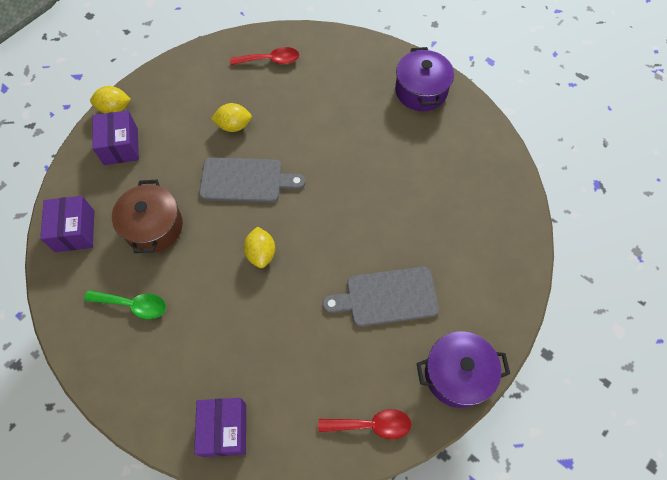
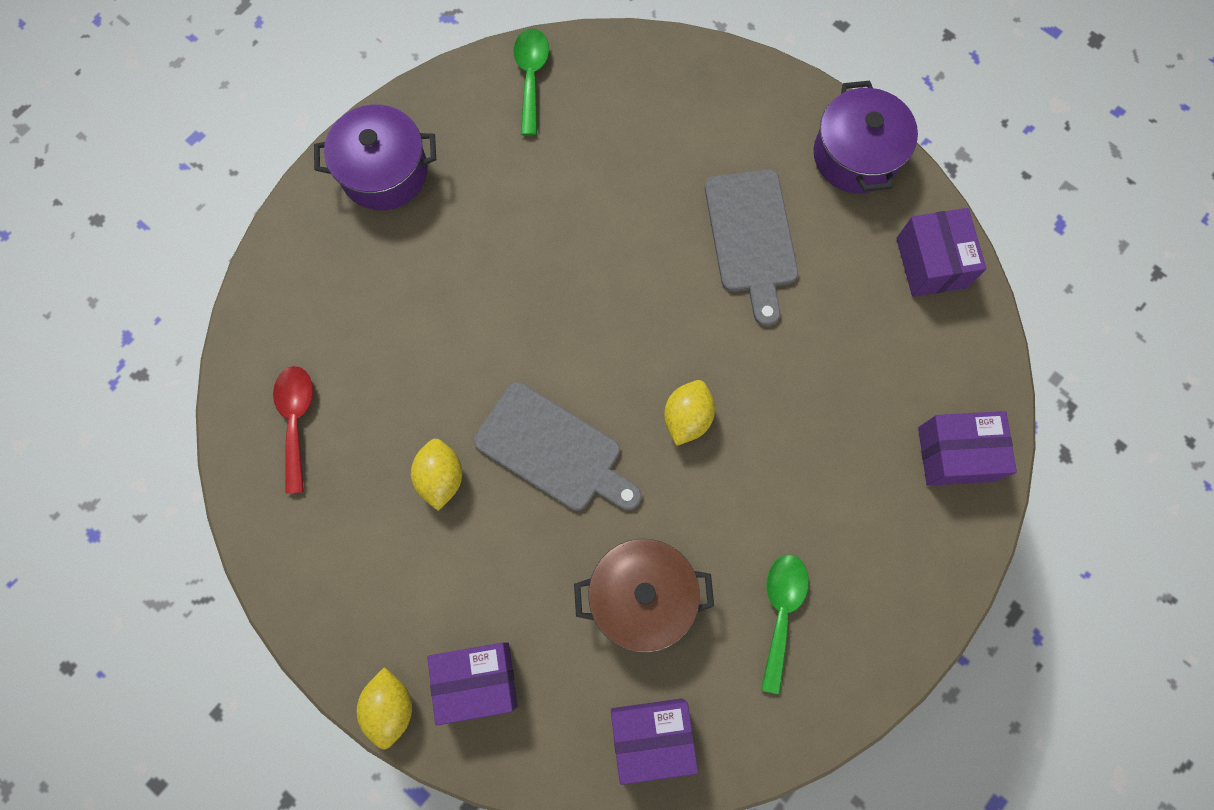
camera: 90 degrees left, 10 degrees up
grey cutting board [199,157,305,203] -> grey cutting board turned 120 degrees clockwise [474,382,642,511]
yellow lemon [244,227,275,268] -> yellow lemon turned 60 degrees counterclockwise [664,380,715,446]
red spoon [318,409,411,439] -> purple box [896,208,986,297]
none -> green spoon [513,29,549,136]

